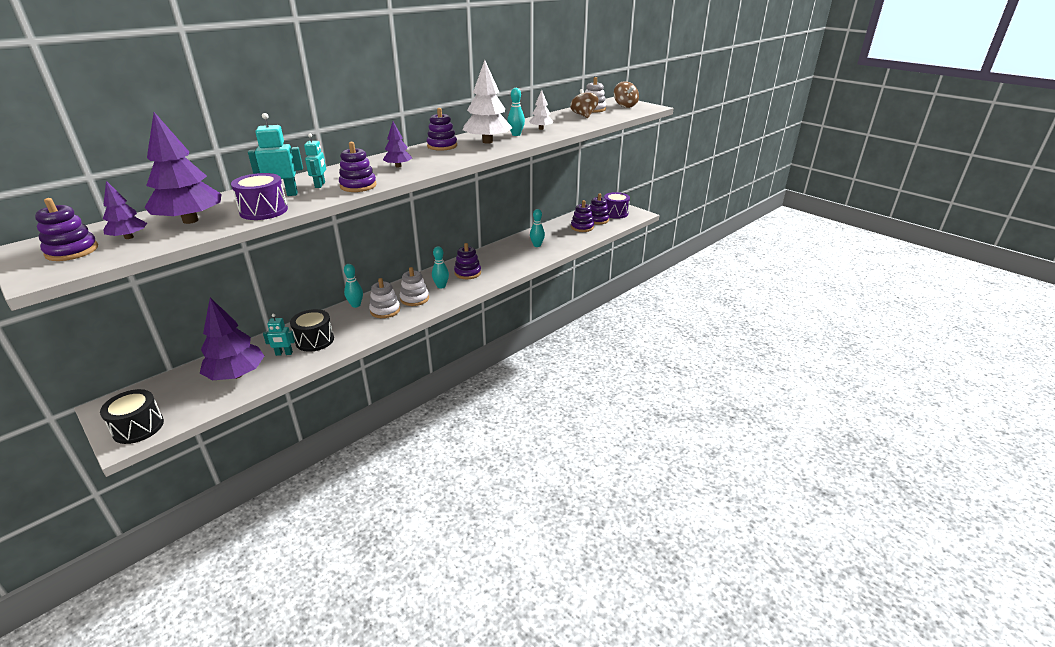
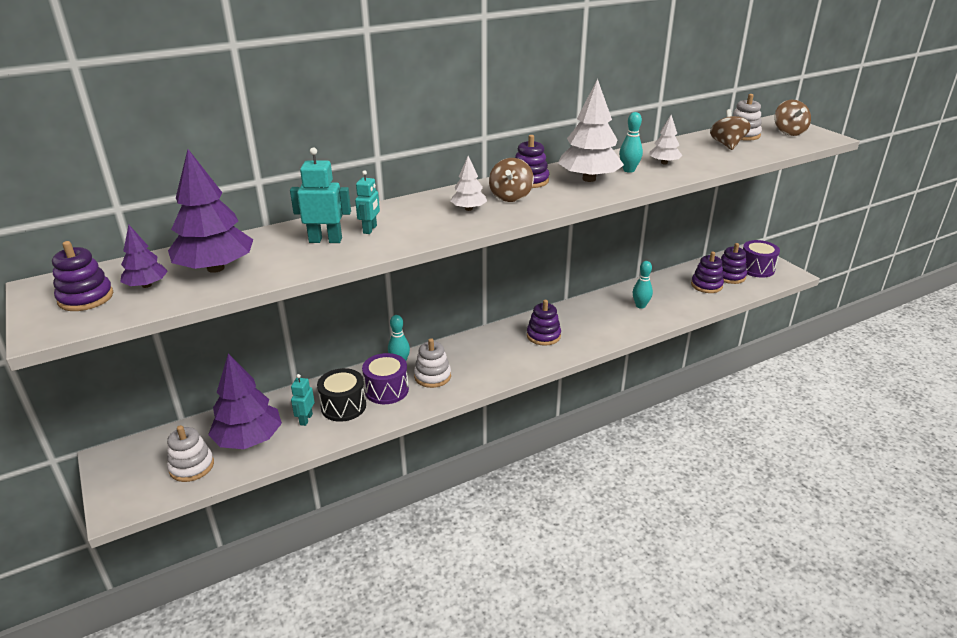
camera: 15 degrees right, 0 degrees up
black drum [100,389,164,444] -> none
purple drum [231,173,288,220] -> purple drum moved to [362,353,409,404]
turquoise robot [263,314,295,356] -> turquoise robot turned 90 degrees clockwise [291,374,315,426]
purple stacking toy [339,142,377,192] -> none
purple tree [383,122,412,167] -> white tree [450,156,487,211]
white stacking toy [400,267,429,306] -> white stacking toy moved to [167,425,214,482]
turquoise bowling pin [432,246,449,289] -> none
none -> brown spinning top [489,158,534,202]

